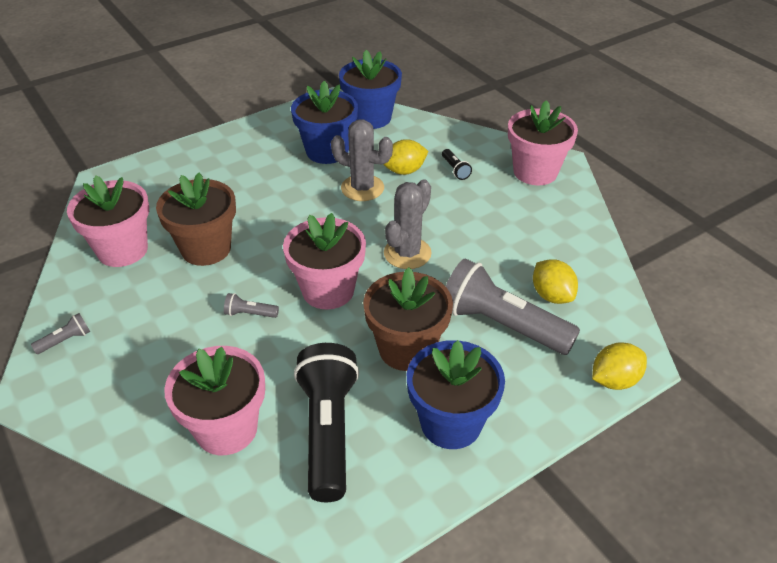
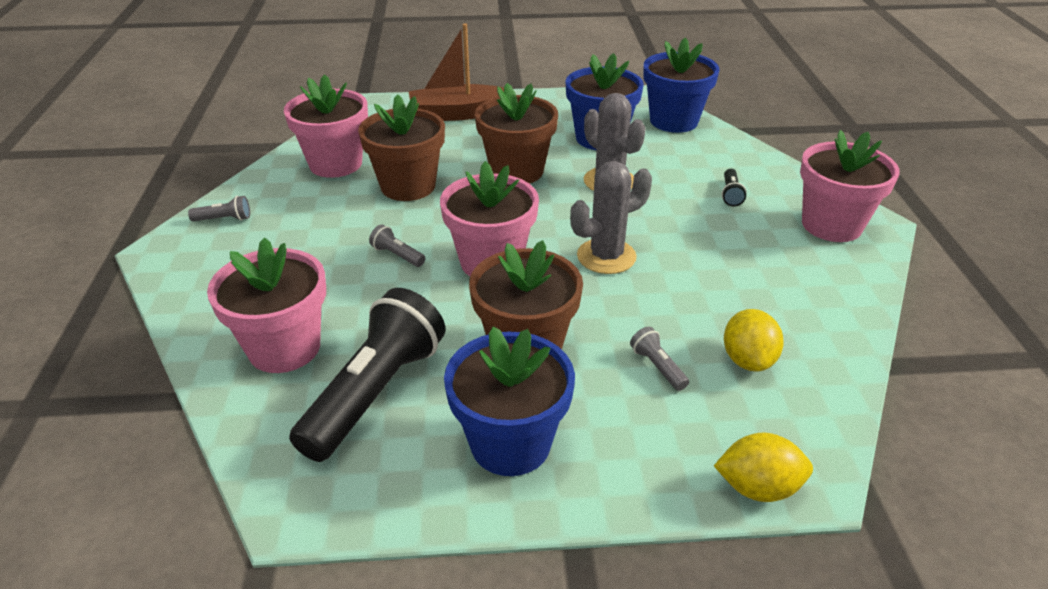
camera: 30 degrees right, 5 degrees down
yellow lemon [383,139,429,175] -> none
grey flashlight [445,258,580,355] -> grey flashlight [630,327,689,391], size x0.40
none -> brown boat [409,24,504,121]
none -> brown flower pot [475,83,558,184]

